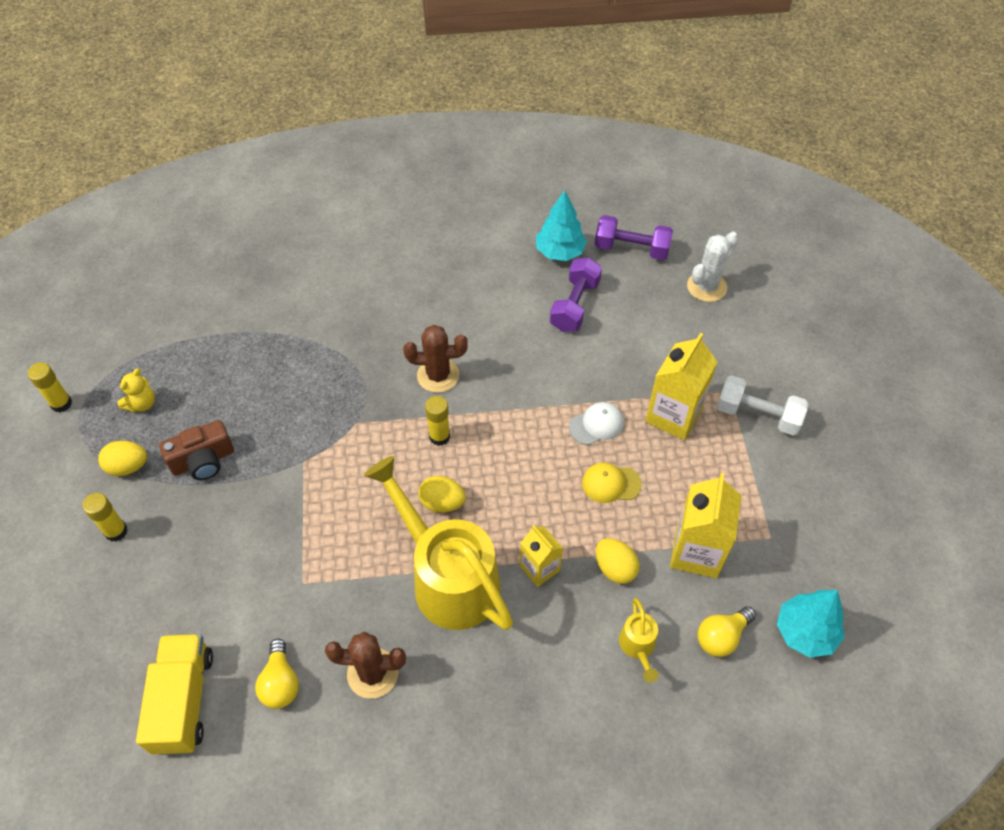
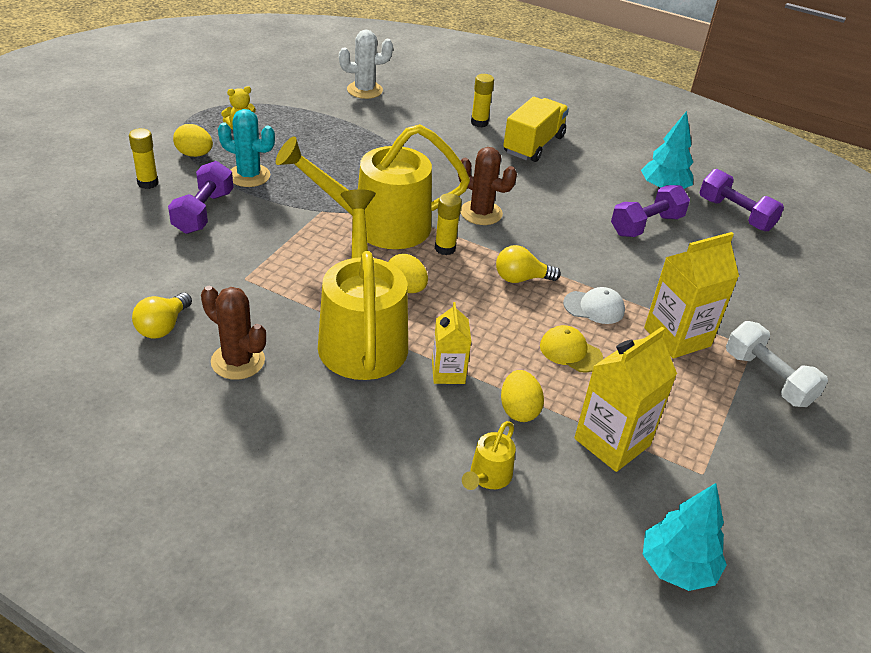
camera: 30 degrees right, 15 degrees down
yellow glue stick [28,362,72,413] -> yellow glue stick moved to [471,74,494,127]
yellow truck [136,634,213,755] -> yellow truck moved to [503,97,569,162]
brown camera [159,420,234,480] -> turquoise cactus [218,109,275,187]
white cactus [687,232,739,302] -> white cactus moved to [339,30,393,99]
yellow light bulb [698,606,756,657] -> yellow light bulb moved to [496,245,561,283]
none -> purple dumbbell [168,161,234,234]
none -> yellow watering can [276,124,470,249]

